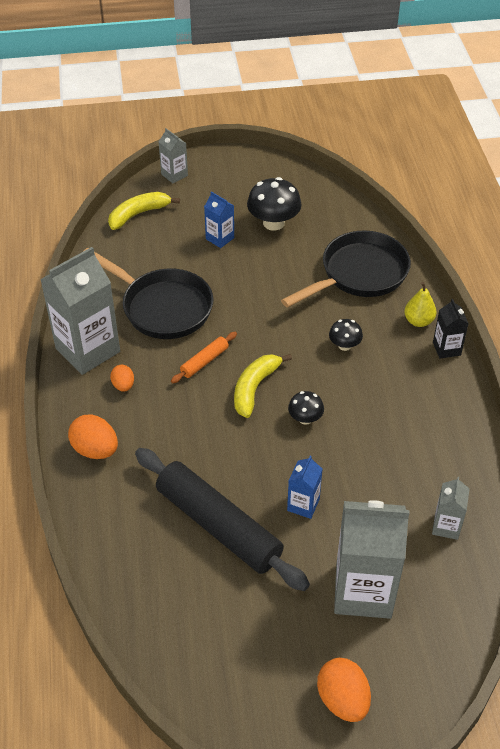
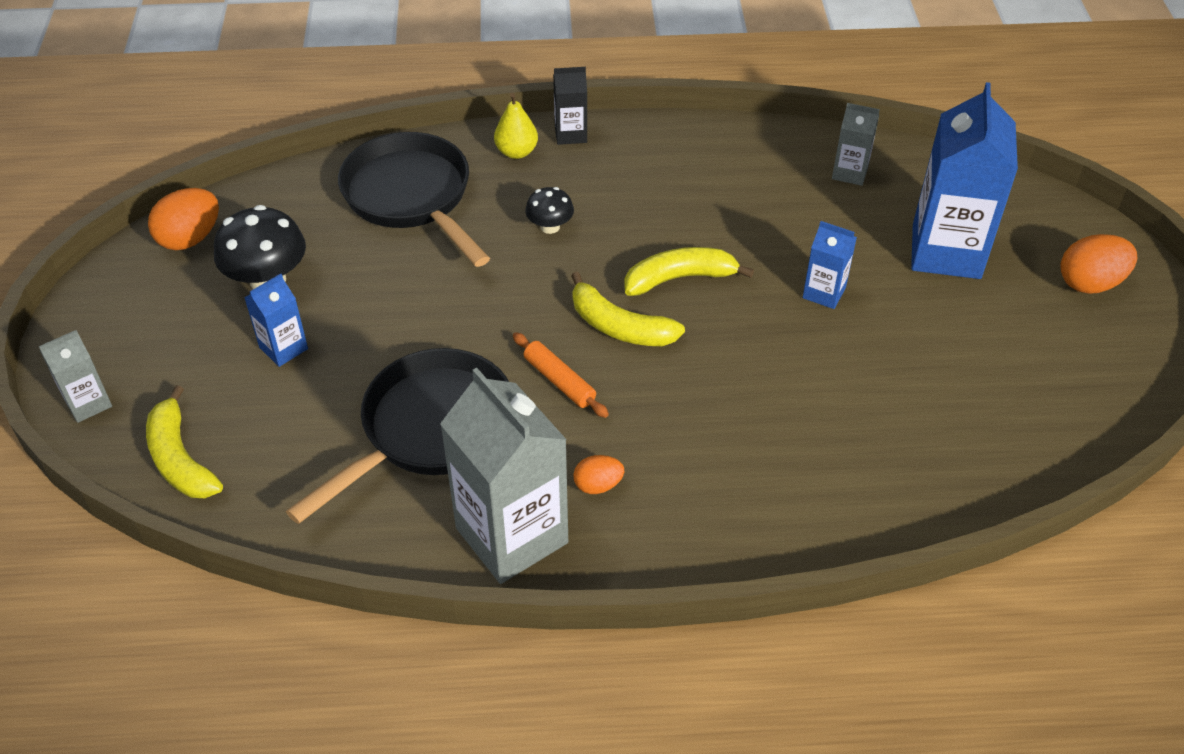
camera: 85 degrees left, 0 degrees up
orange egg [68,414,118,459] -> orange egg moved to [148,188,219,250]
black rolling pin [135,448,310,591] -> none
black mushroom [288,391,324,425] -> yellow banana [624,247,754,296]
grey carton [334,500,409,619] -> blue carton [911,82,1018,279]

